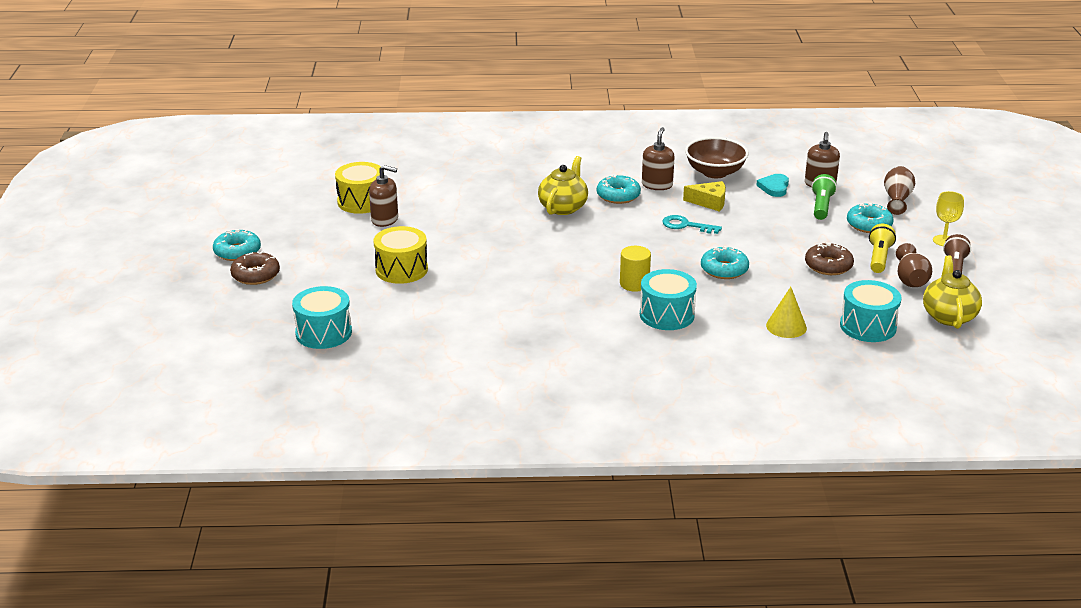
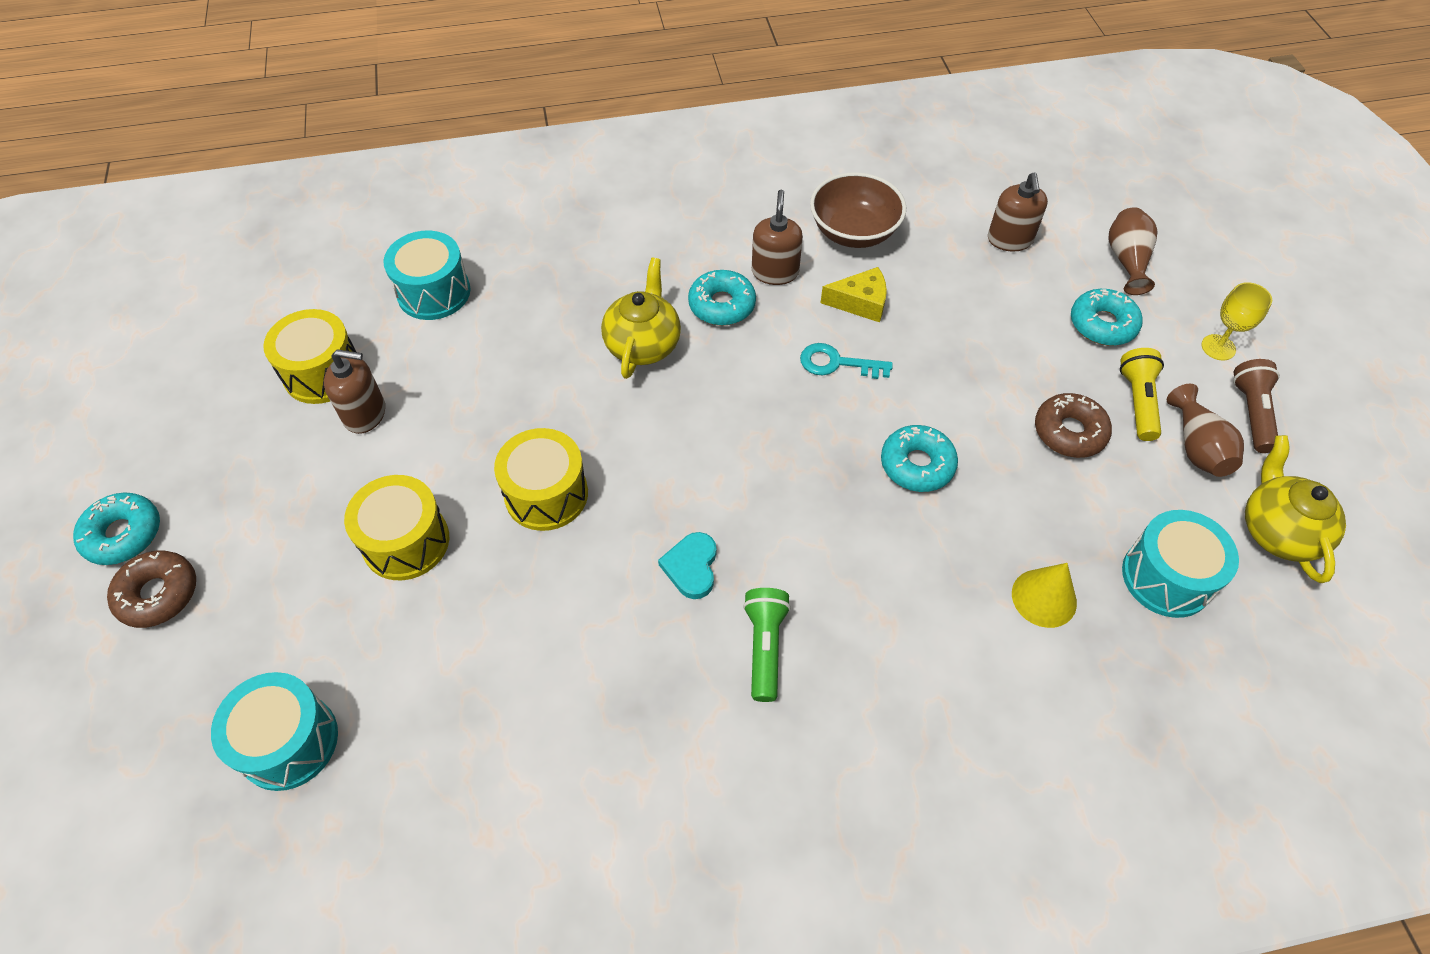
camera: 10 degrees left, 25 degrees up
yellow cylinder [620,246,651,292] -> none
turquoise drum [640,269,697,330] -> turquoise drum moved to [383,231,471,320]
turquoise heart [756,174,789,197] -> turquoise heart moved to [658,532,716,599]
green flashlight [811,174,837,220] -> green flashlight moved to [743,588,791,702]
none -> yellow drum [494,428,588,531]

